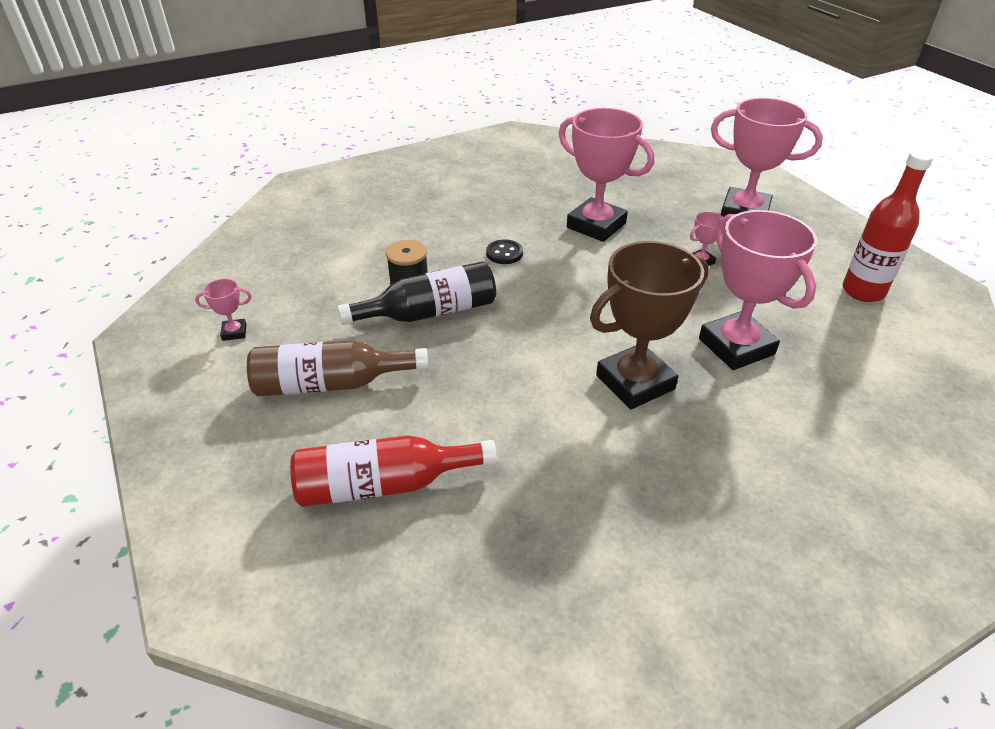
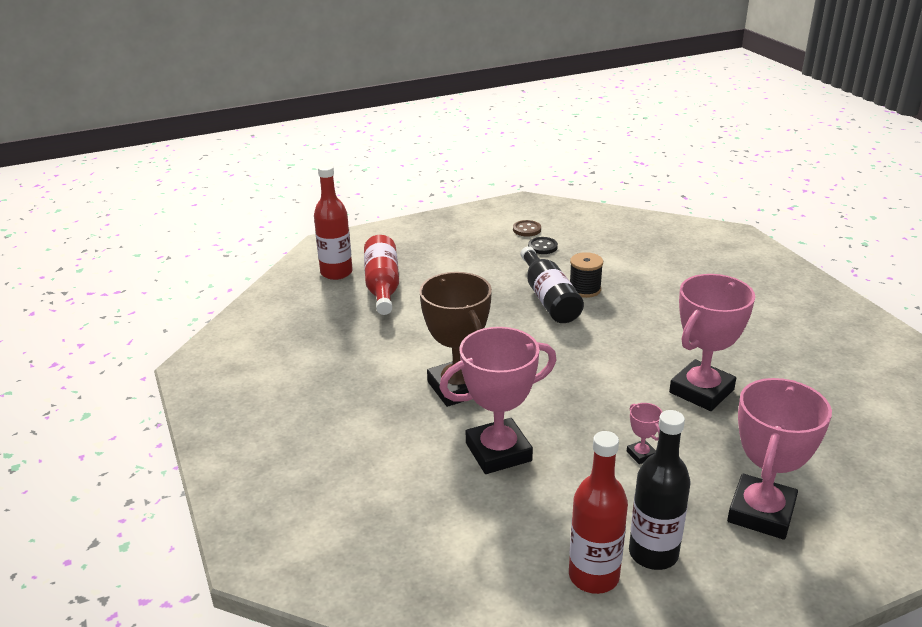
camera: 95 degrees right, 10 degrees down
pink trophy [195,279,252,341] -> brown button [513,220,541,237]
brown bottle [247,340,428,396] -> none
black button [486,239,523,264] -> black button moved to [528,237,558,254]
none -> red bottle [314,164,353,280]
none -> black bottle [629,410,691,570]

